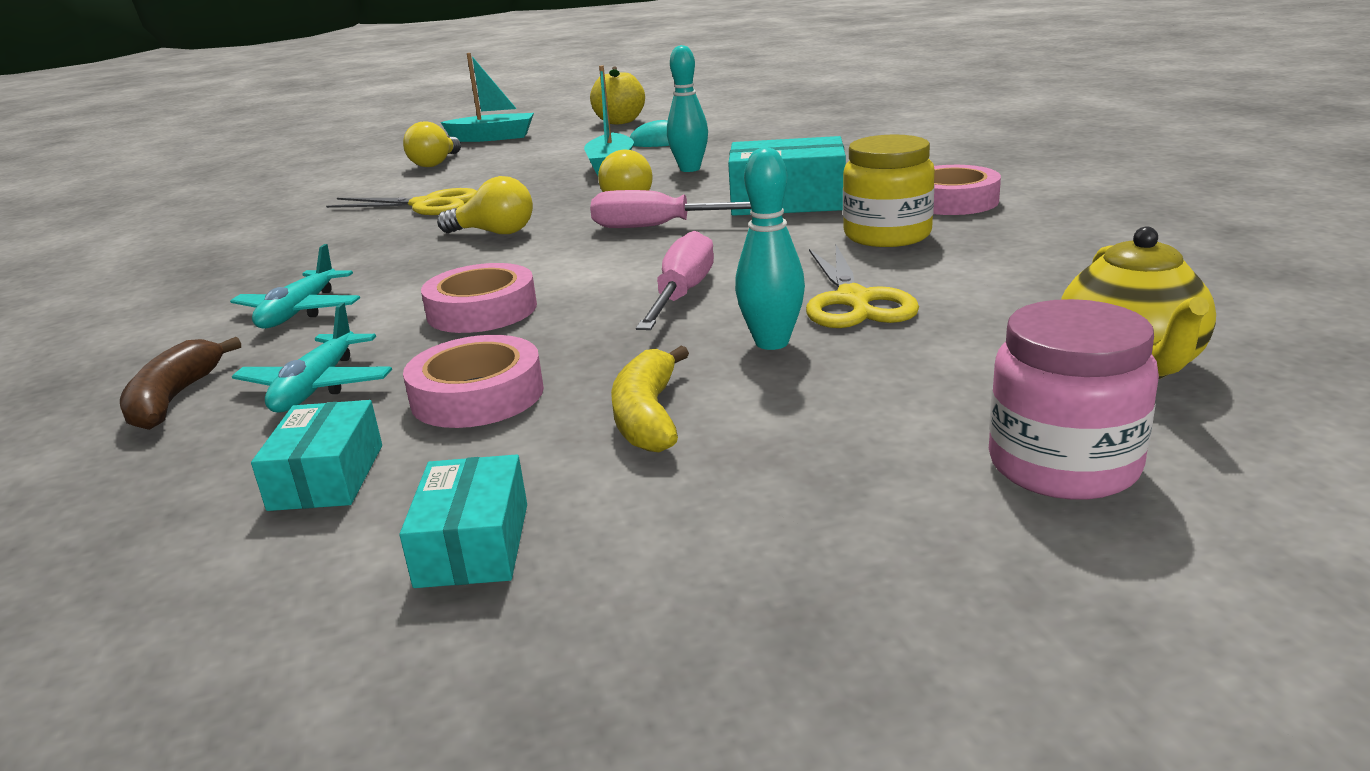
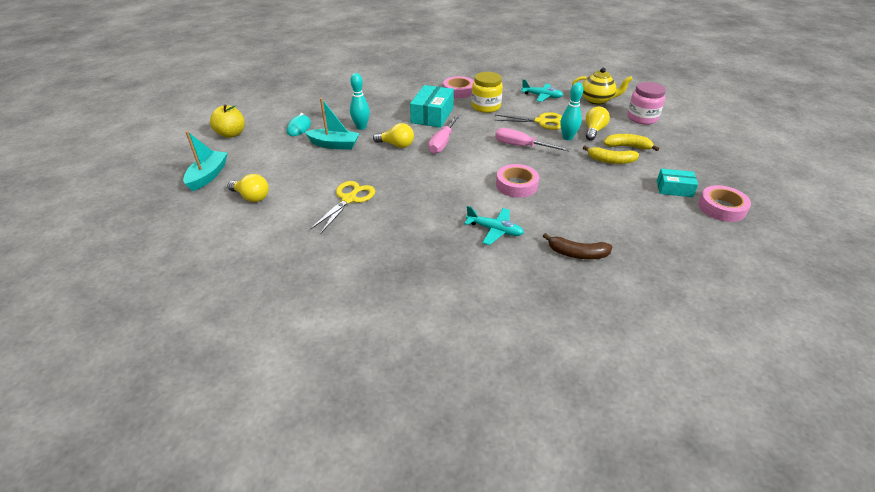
camera: 80 degrees left, 15 degrees up
turquoise plane [232,303,392,413] -> turquoise plane moved to [521,79,563,102]
turquoise box [251,400,382,511] -> none
pink tape [403,335,544,428] -> pink tape moved to [698,185,751,222]
yellow light bulb [437,176,533,234] -> yellow light bulb moved to [586,106,610,141]
none -> yellow banana [604,134,659,151]

